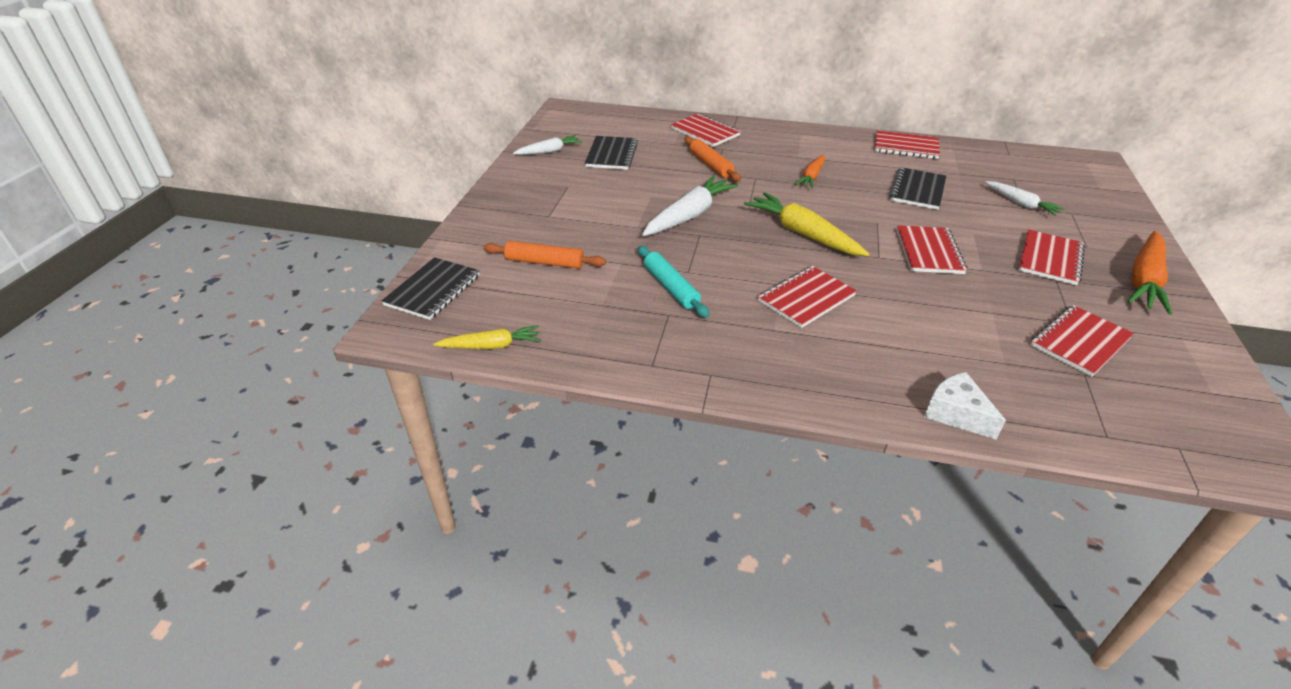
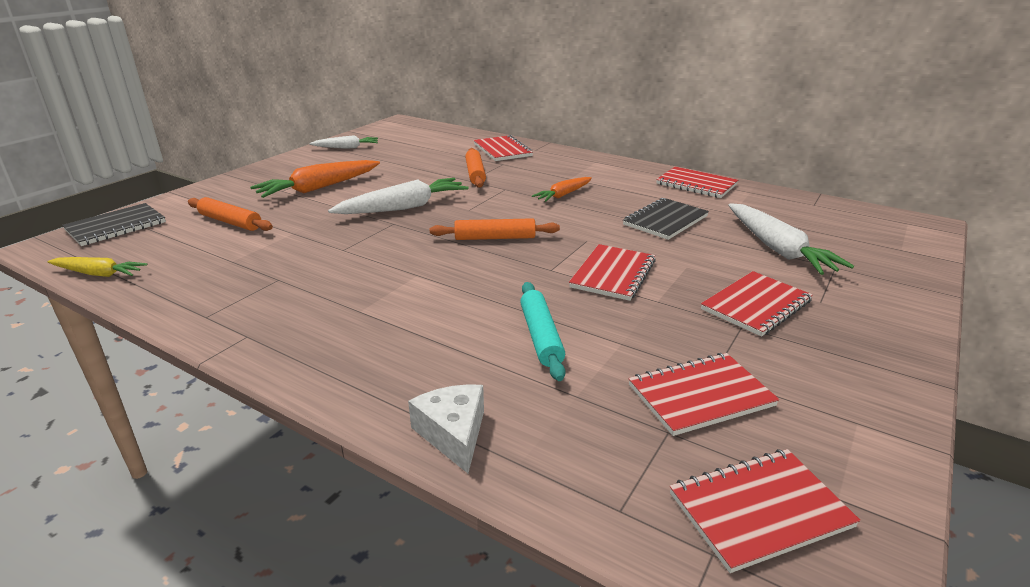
camera: 20 degrees right, 10 degrees down
black notebook [585,136,638,170] -> none
turquoise rolling pin [638,246,710,318] -> turquoise rolling pin moved to [520,282,565,381]
yellow carrot [744,192,870,256] -> orange rolling pin [430,218,560,240]
red notebook [758,266,857,328] -> red notebook moved to [670,449,860,573]
white carrot [985,181,1064,216] -> white carrot [728,203,854,275], size x1.68
orange carrot [1127,231,1172,315] -> orange carrot moved to [250,160,380,198]

